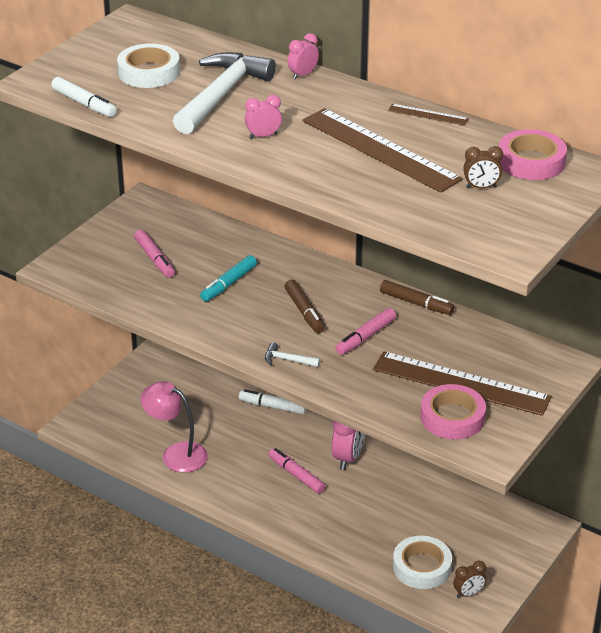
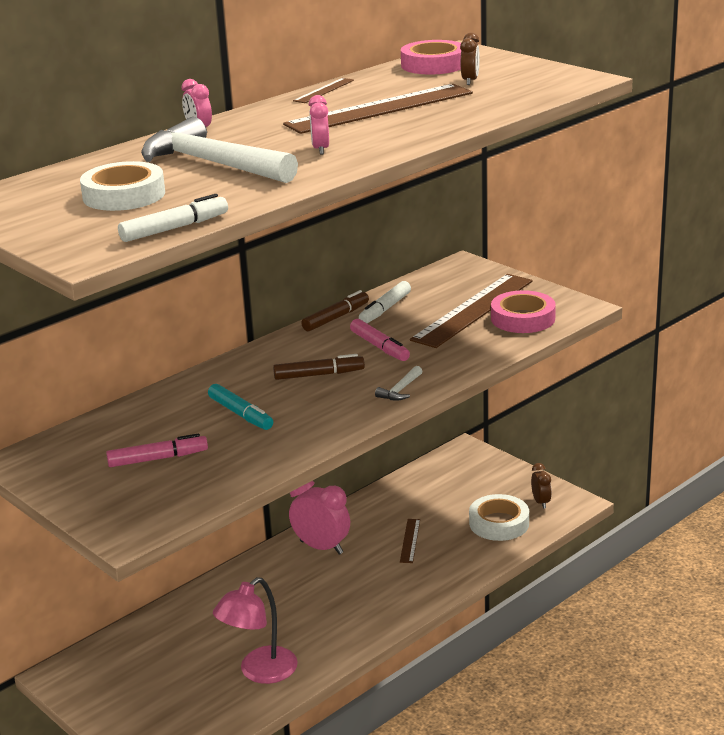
camera: 75 degrees left, 10 degrees down
white marker [239,389,307,414] -> white marker moved to [359,281,411,323]
pink marker [268,448,326,494] -> none
none -> brown ruler [400,519,420,563]

